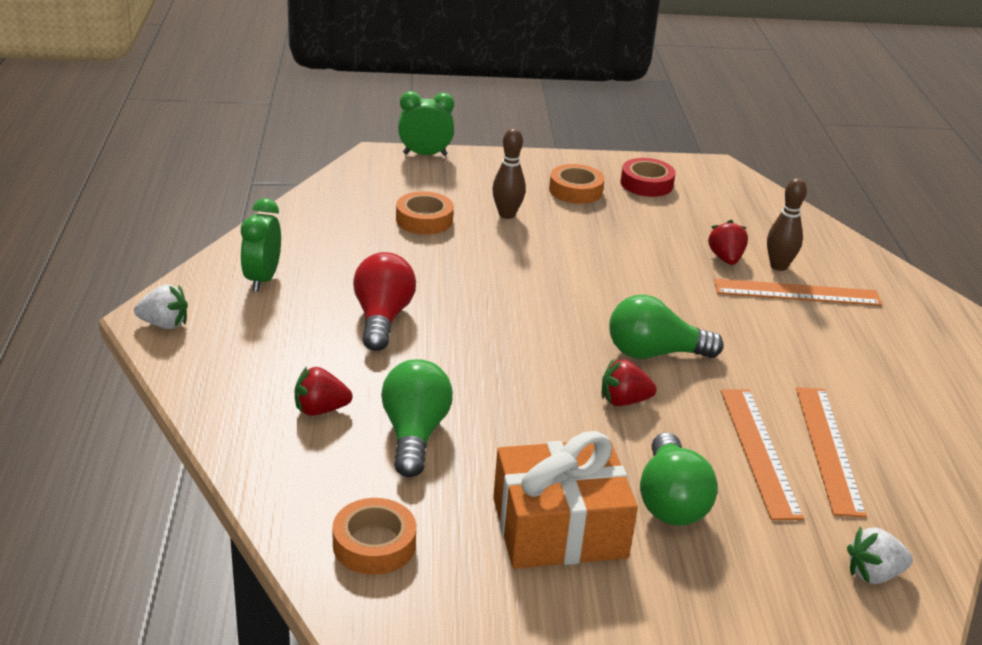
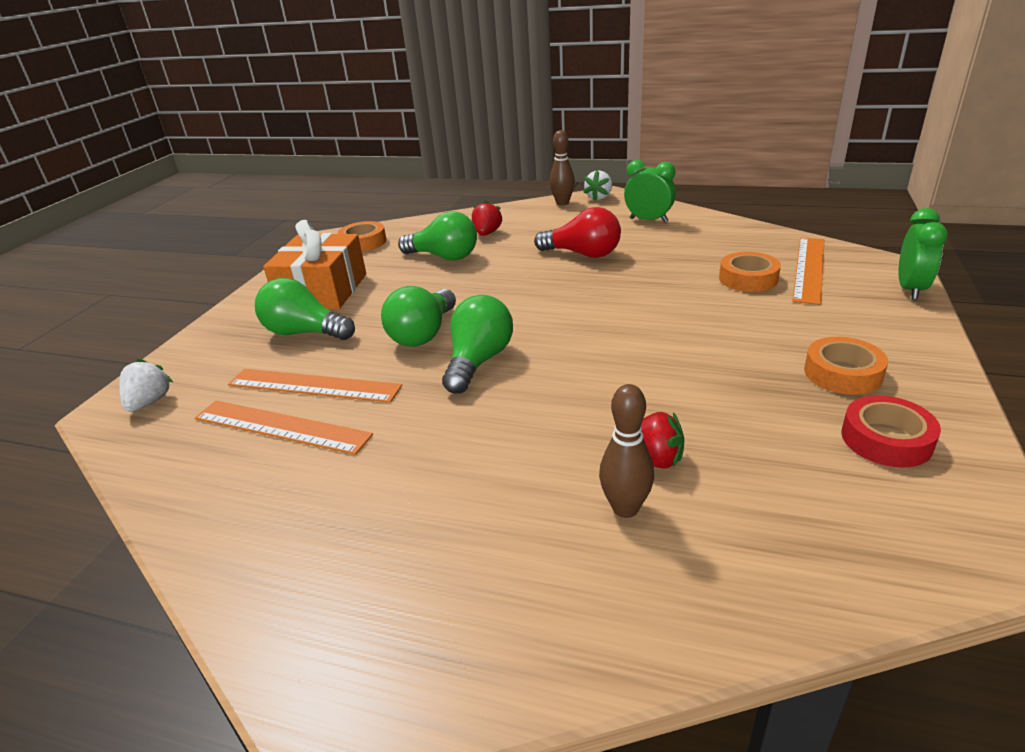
camera: 115 degrees right, 0 degrees up
brown bowling pin [492,128,526,219] -> brown bowling pin moved to [549,130,575,205]
red strawberry [602,358,657,406] -> green light bulb [381,286,456,346]
orange ruler [714,279,882,306] -> orange ruler moved to [792,237,824,305]

